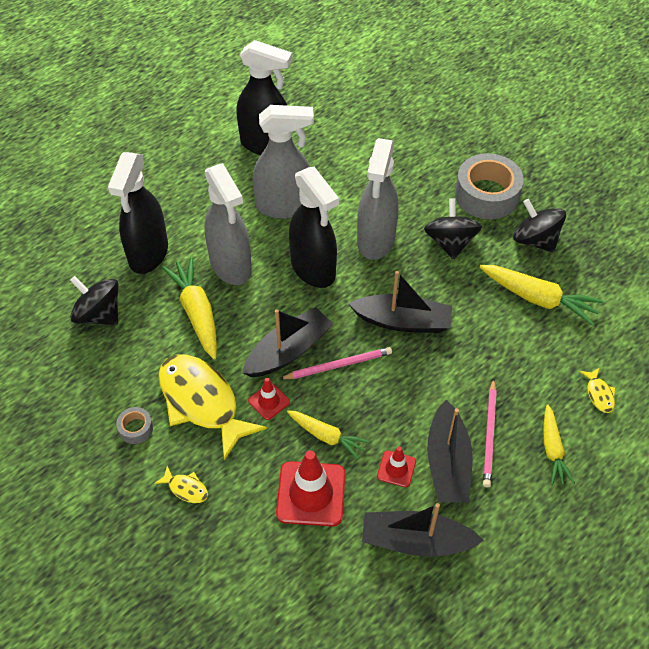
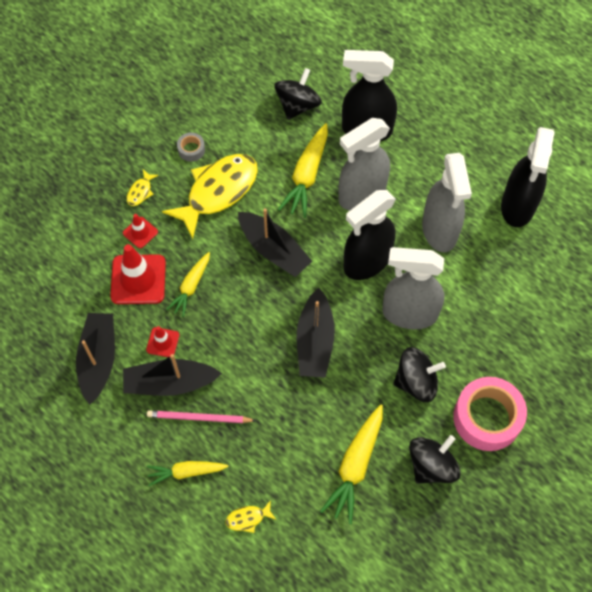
camera: 85 degrees right, 10 degrees up
yellow carrot [162,257,217,360] -> yellow carrot turned 135 degrees clockwise [278,123,328,218]
red traffic cone [248,378,290,420] -> red traffic cone moved to [123,214,158,248]
pink pencil [280,347,392,379] -> none
grey tape [455,153,524,219] -> pink tape [453,377,527,451]

